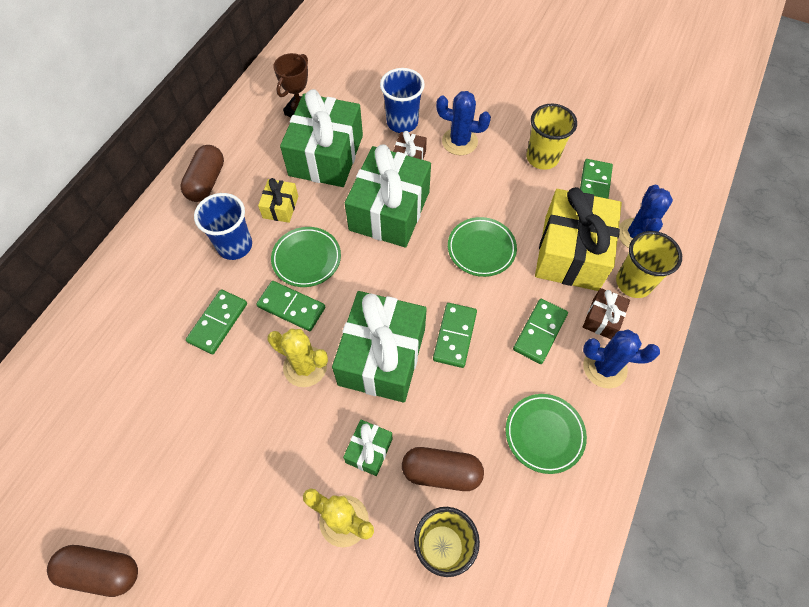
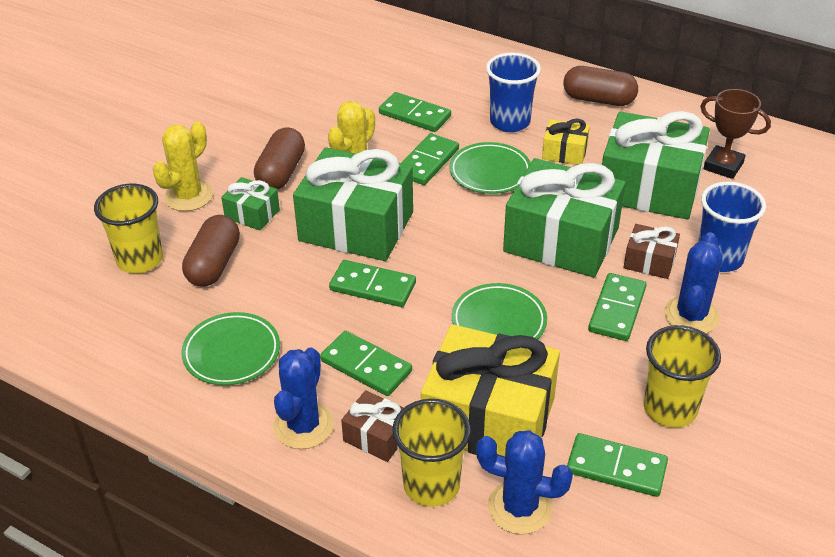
camera: 95 degrees right, 20 degrees down
brown capsule [47,545,138,597] -> brown capsule moved to [254,127,305,189]
none -> green domino [588,273,646,341]

